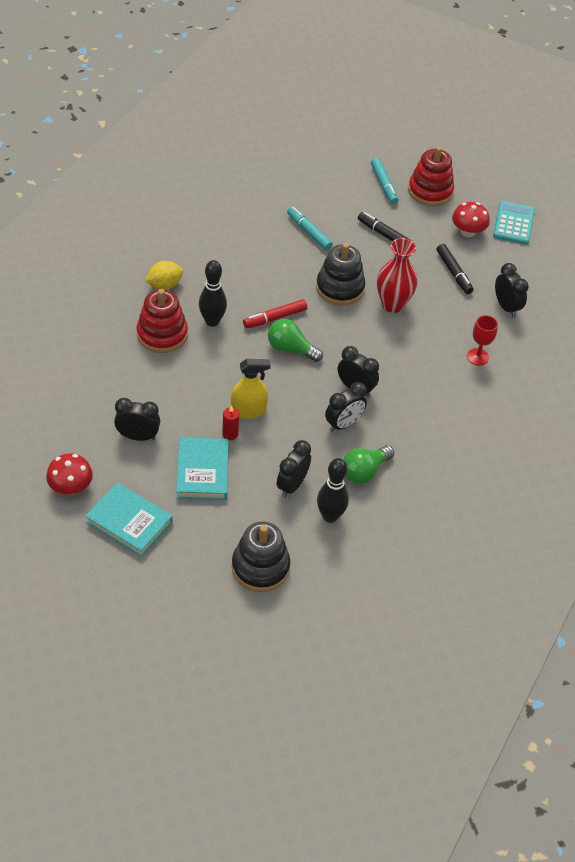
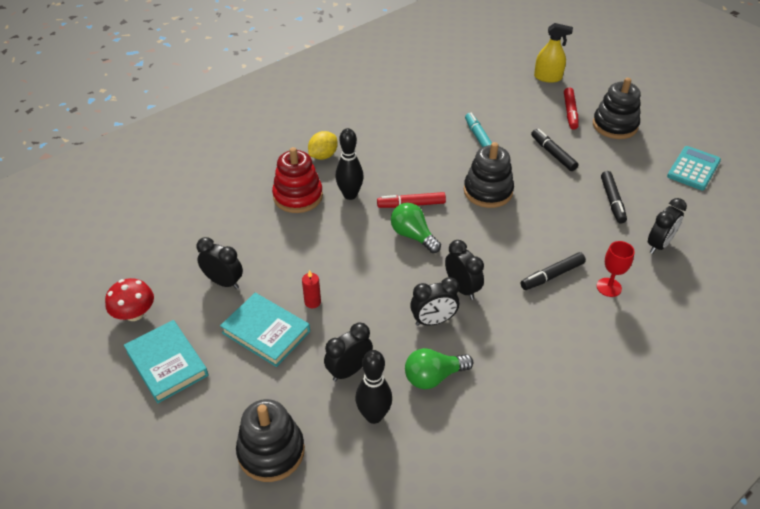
camera: 25 degrees right, 5 degrees down
yellow lemon [145,261,183,290] -> yellow lemon turned 45 degrees counterclockwise [308,131,338,160]
turquoise book [176,437,229,500] -> turquoise book turned 75 degrees counterclockwise [220,293,310,367]
yellow spray bottle [231,359,271,419] -> yellow spray bottle moved to [534,23,573,83]
turquoise marker [371,158,398,204] -> red marker [564,87,579,130]
red vase [377,238,418,313] -> none
red stacking toy [408,146,454,206] -> black stacking toy [593,78,641,139]
red mushroom [452,202,490,237] -> none
black clock [495,263,529,317] -> black clock turned 45 degrees clockwise [648,198,687,254]
none -> black marker [521,252,586,290]

